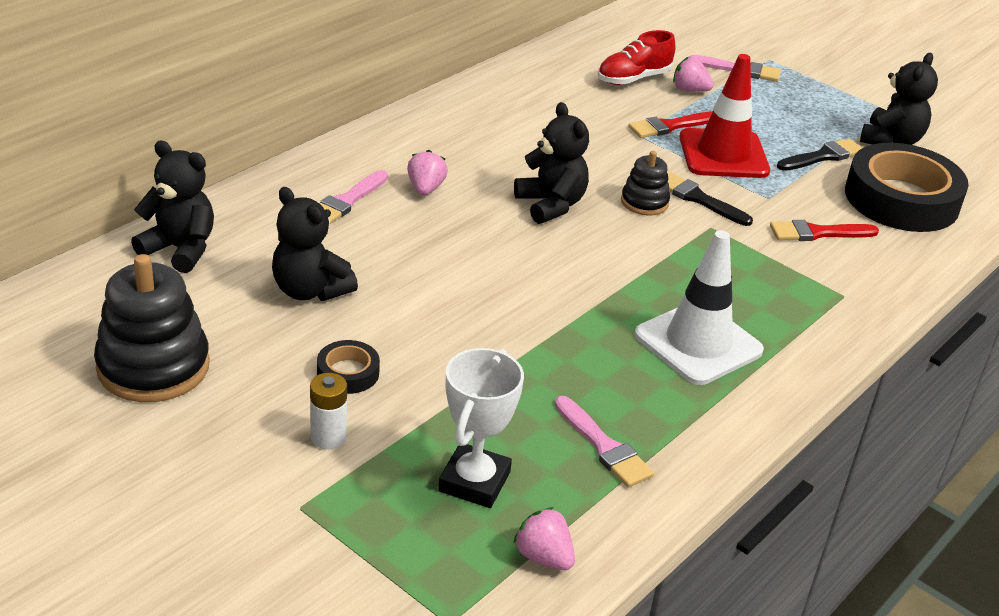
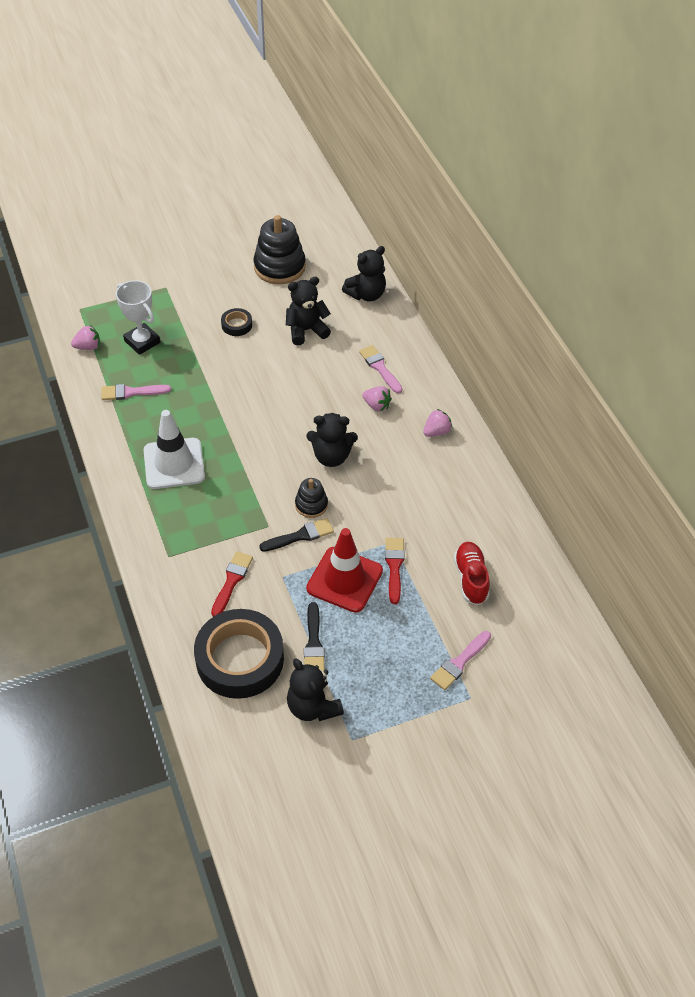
camera: 120 degrees right, 15 degrees up
white battery [310,373,347,449] -> none
pink strawberry [673,57,714,92] -> pink strawberry moved to [423,409,452,437]

